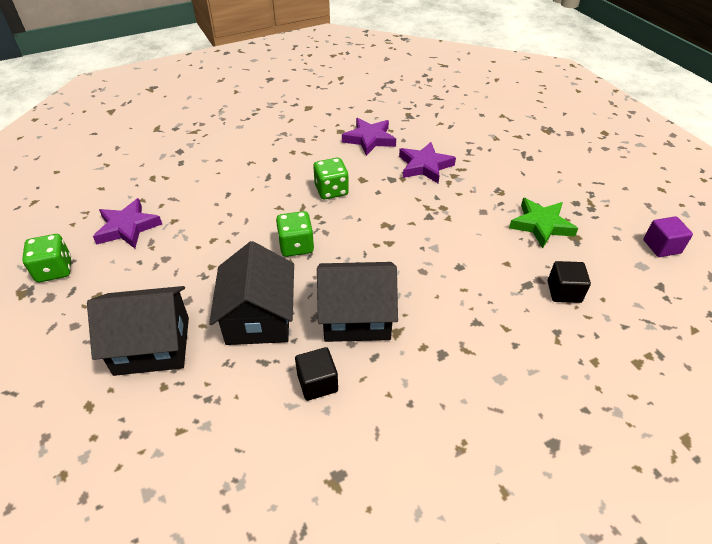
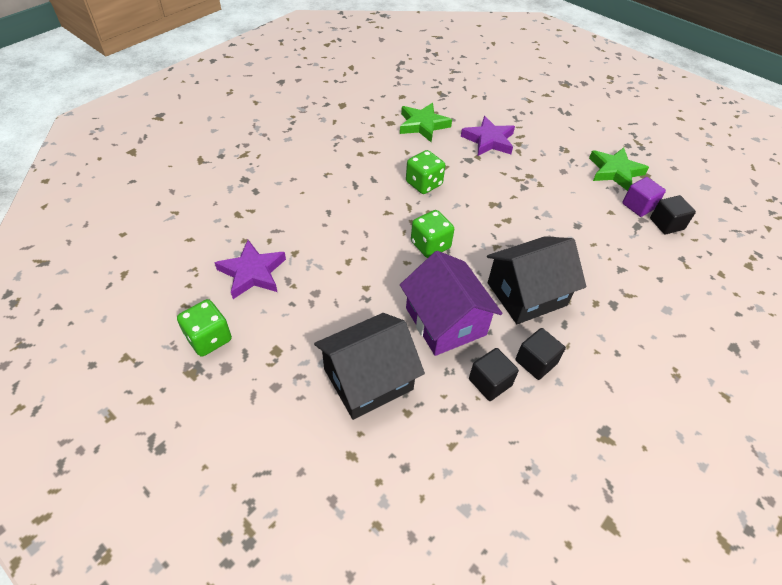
camera: 25 degrees left, 5 degrees up
black house [209,241,294,345] -> purple house [400,251,503,356]
purple star [342,118,396,156] -> green star [400,103,452,142]
purple cube [643,216,693,257] -> purple cube moved to [622,177,666,217]
none -> black cube [469,348,519,401]

